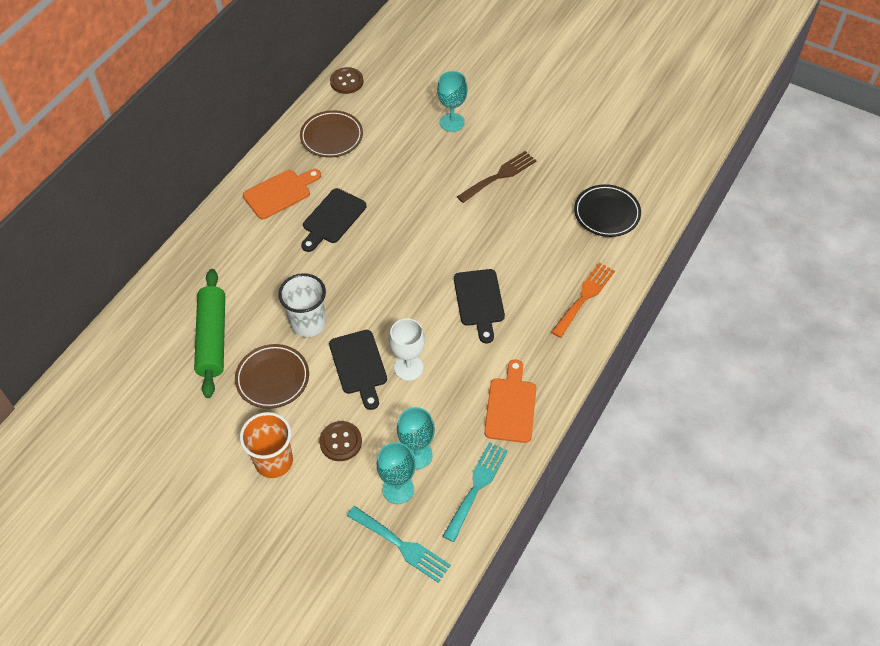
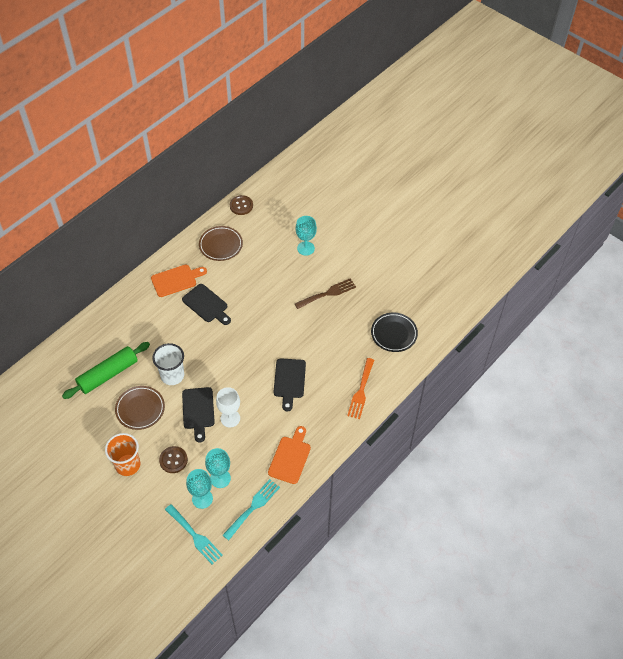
camera: 10 degrees right, 0 degrees up
green rolling pin [194,269,225,398] -> green rolling pin turned 45 degrees clockwise [62,342,150,399]
black cutting board [301,188,367,252] -> black cutting board turned 90 degrees counterclockwise [182,284,231,325]
orange fork [551,263,615,338] -> orange fork turned 150 degrees clockwise [347,358,374,419]

